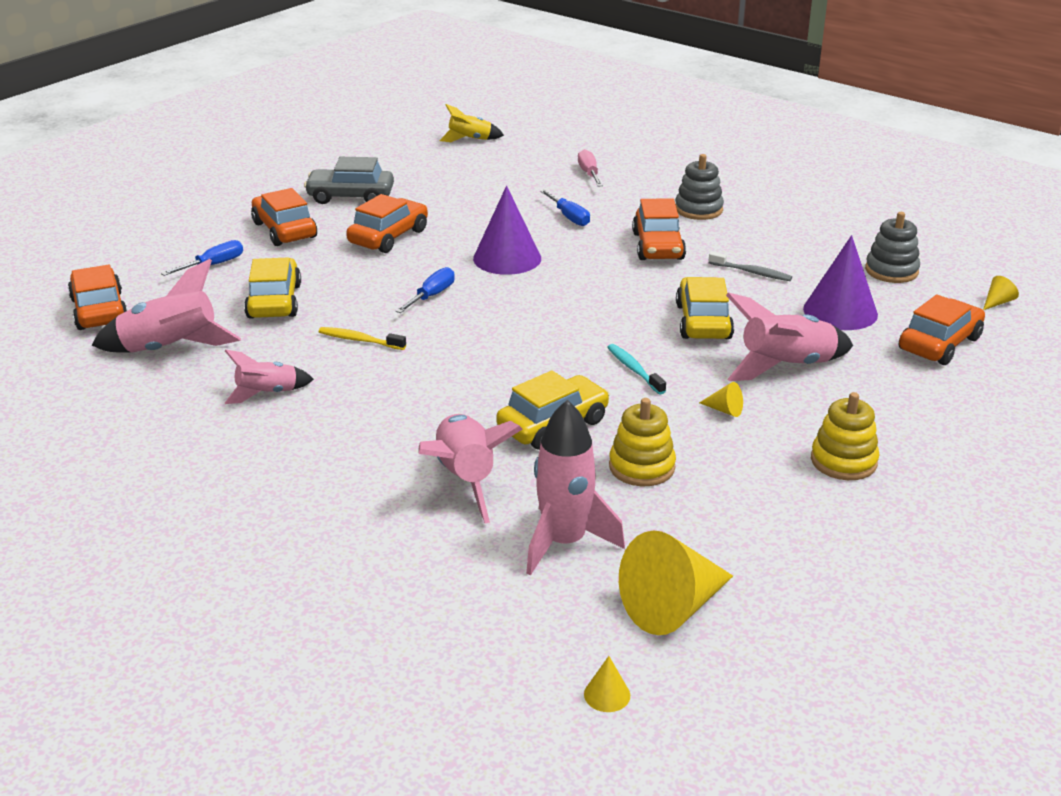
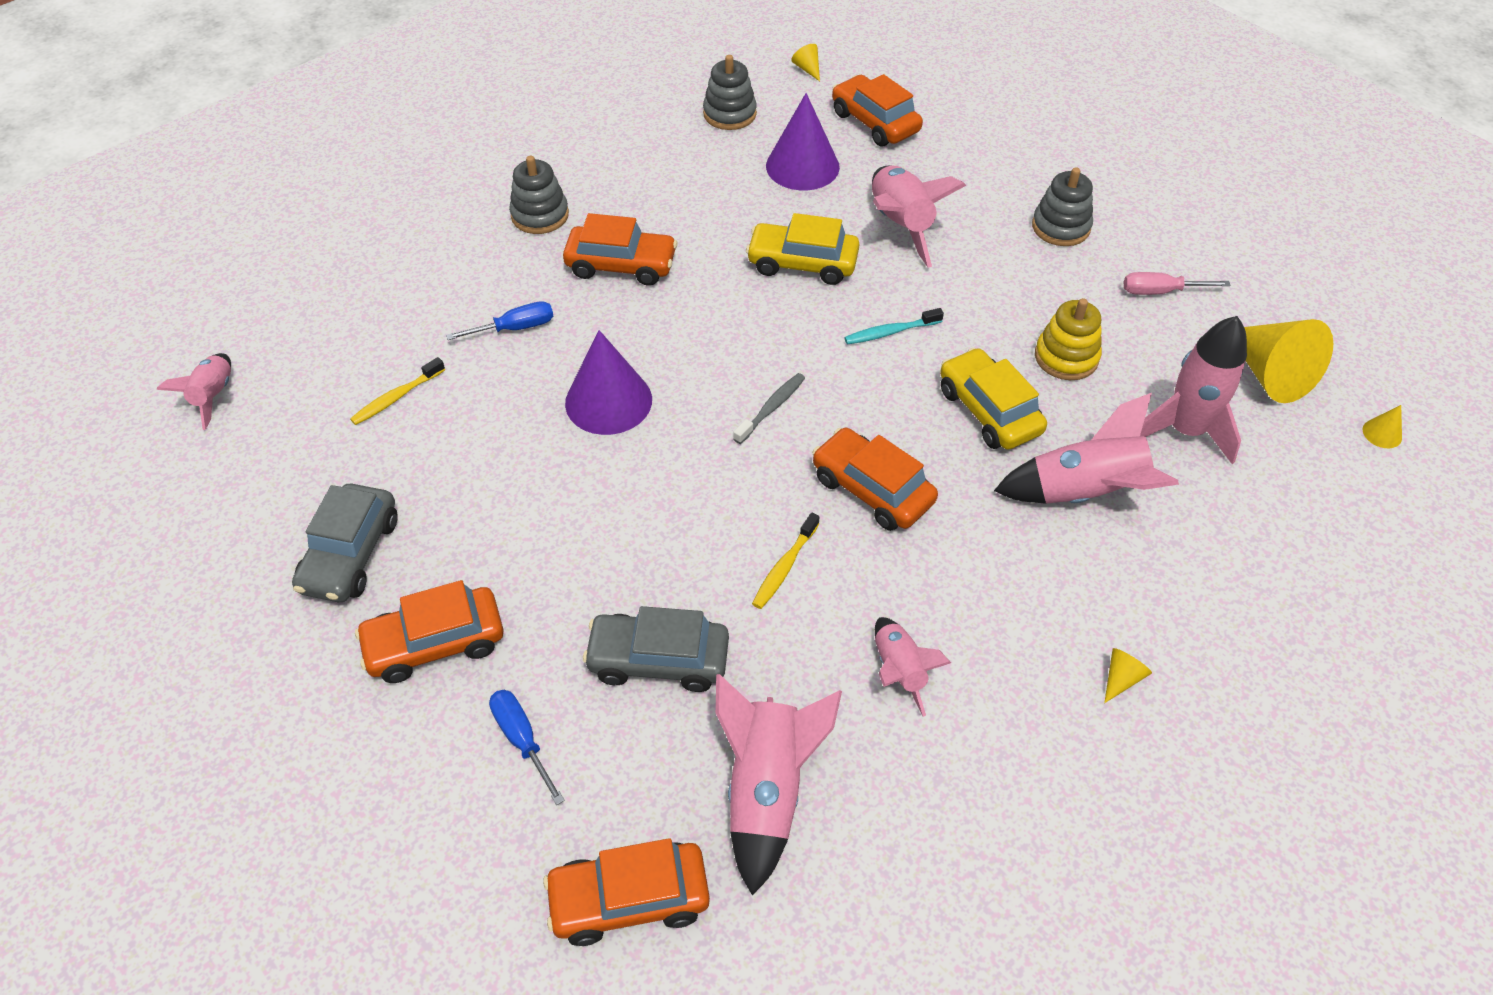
camera: 80 degrees left, 20 degrees up
yellow car [244,258,301,319] -> grey car [583,606,729,692]
orange car [346,194,428,253] -> orange car moved to [812,428,938,531]
blue screwdriver [396,267,455,313] -> none
yellow rocket [439,104,504,142] -> pink rocket [157,353,231,430]
pink screwdriver [578,149,603,186] -> pink screwdriver moved to [1124,272,1231,295]
yellow cone [699,382,743,417] -> yellow cone moved to [1104,648,1152,703]
grey toothbrush [709,251,792,281] -> grey toothbrush moved to [733,373,805,444]
yellow stacking toy [811,392,880,480] -> grey stacking toy [1032,167,1093,246]
none -> yellow toothbrush [350,357,445,425]

